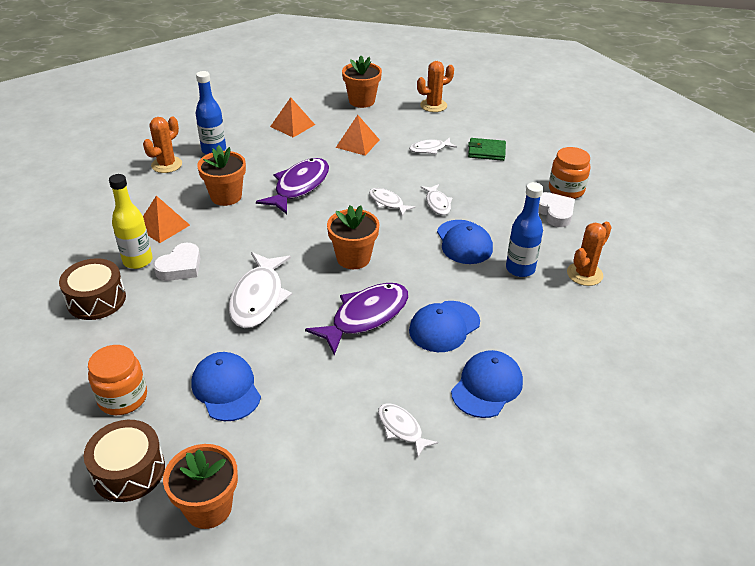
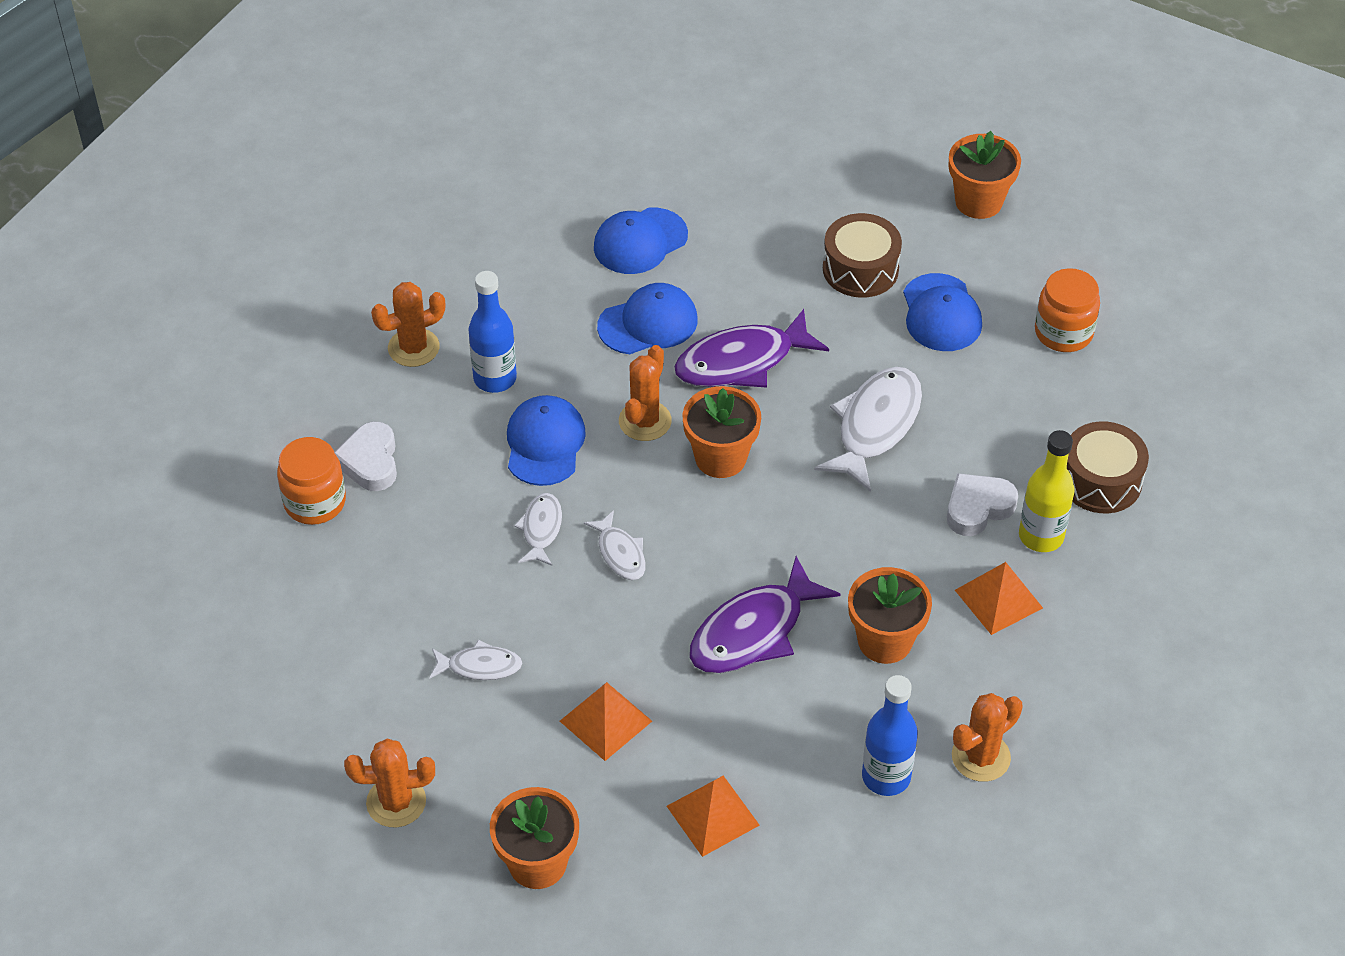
camera: 160 degrees left, 10 degrees up
brown drum [84,420,165,502] -> brown drum moved to [823,213,902,298]
white fish [378,403,438,458] -> none
green wallet [468,138,506,161] -> none
none -> orange cactus [619,345,672,441]

